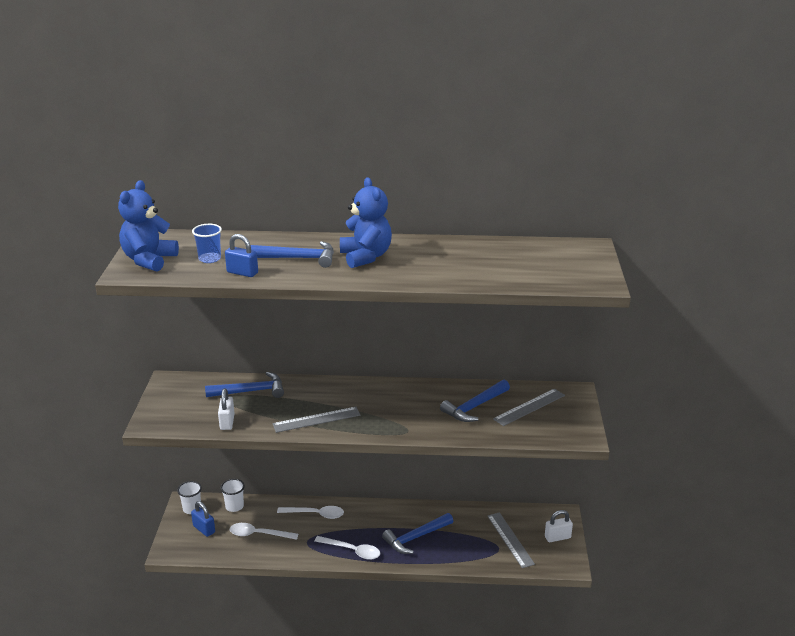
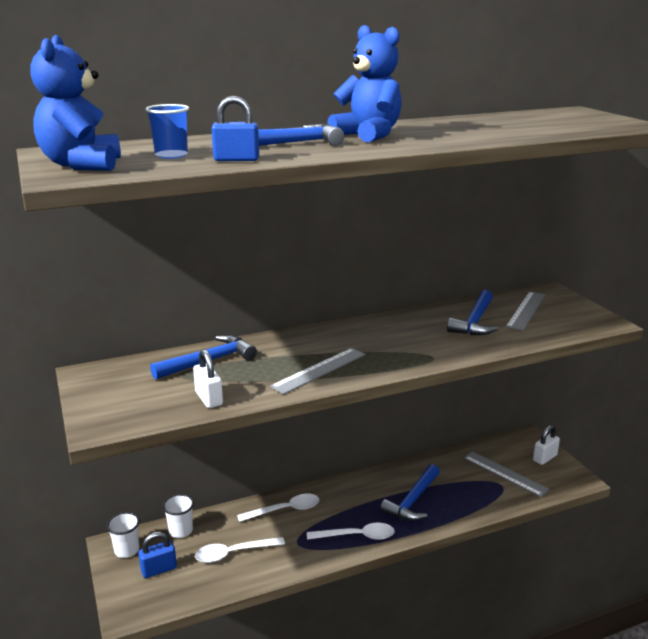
camera: 25 degrees left, 5 degrees down
blue padlock [191,501,215,537] -> blue padlock turned 45 degrees counterclockwise [138,532,177,578]

